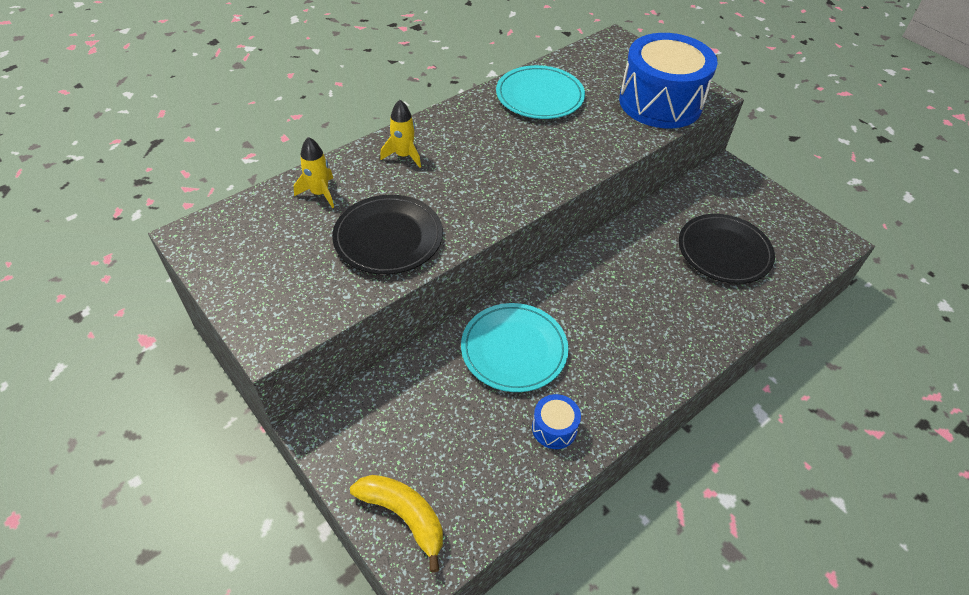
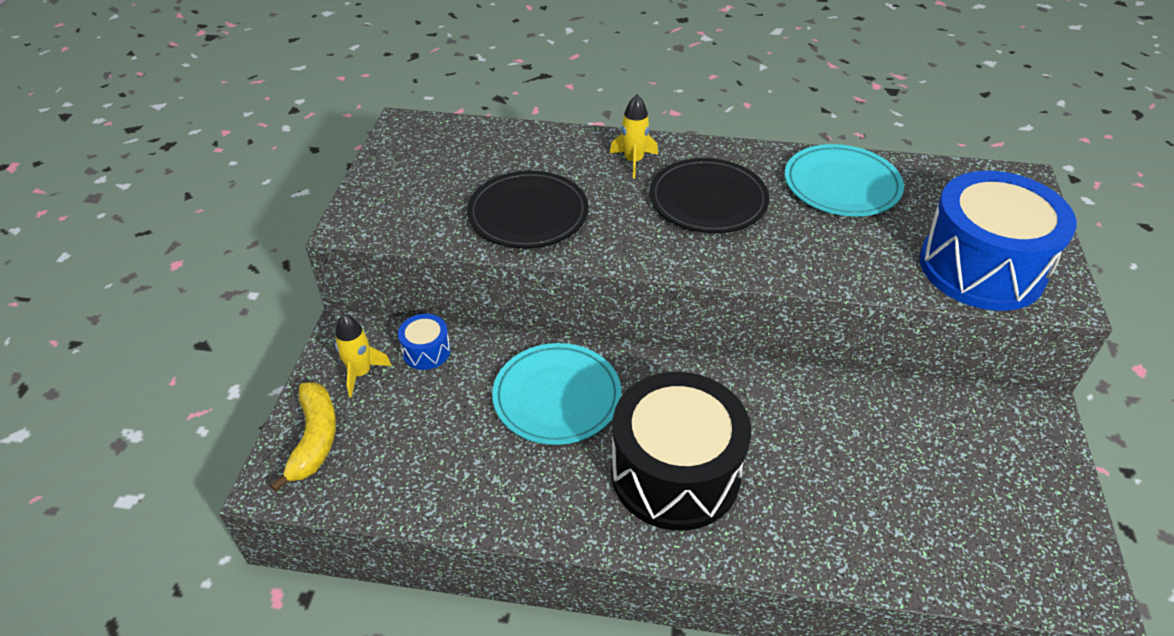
camera: 50 degrees right, 5 degrees down
yellow rocket [294,137,334,208] -> yellow rocket moved to [335,314,392,397]
blue drum [532,394,581,449] -> blue drum moved to [398,314,451,370]
black plate [679,214,775,284] -> black plate moved to [650,158,769,233]
none -> black drum [611,372,751,531]

